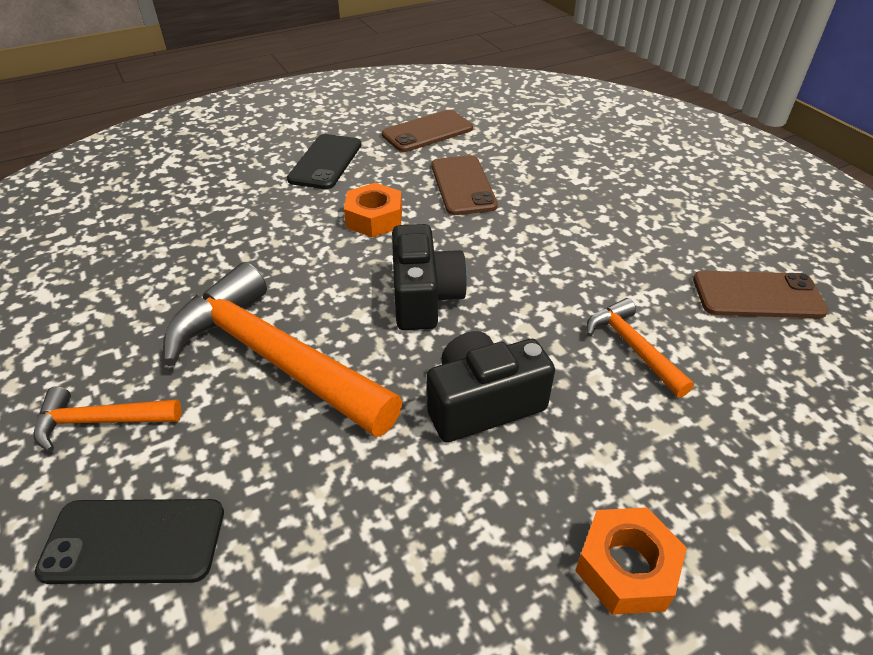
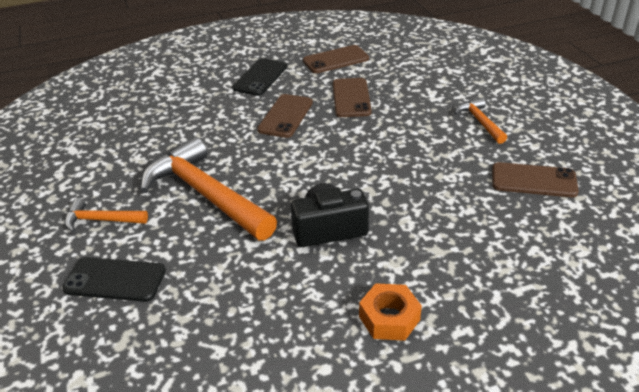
camera: 10 degrees right, 5 degrees down
orange nut [344,183,402,238] -> brown phone [257,94,313,138]
black camera [392,224,467,330] -> none
orange hammer [586,298,694,398] -> orange hammer moved to [454,98,507,144]

